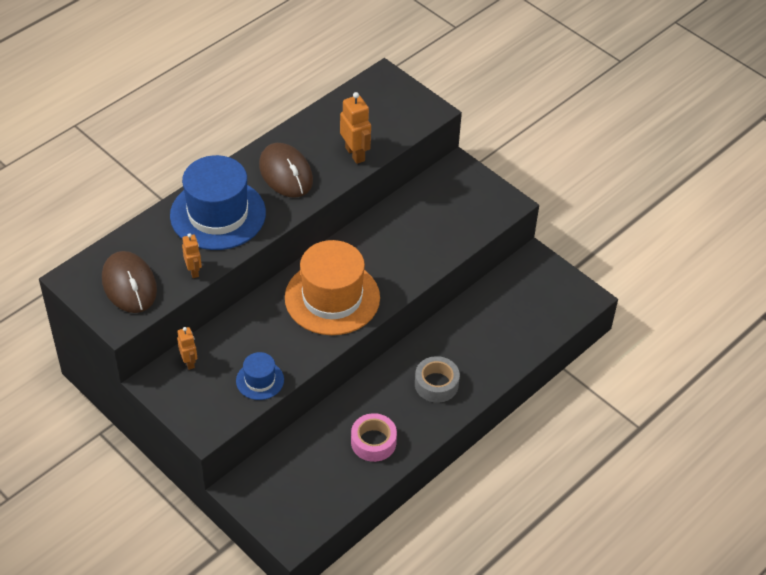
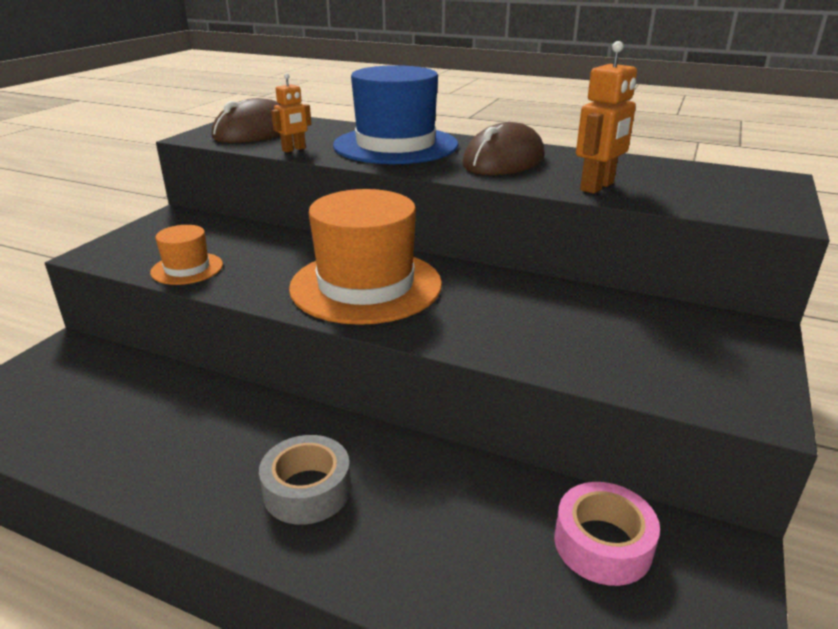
camera: 70 degrees right, 20 degrees down
orange robot [177,327,197,370] -> none
blue hat [236,352,284,400] -> orange hat [150,225,223,285]
pink tape [351,413,397,462] -> pink tape moved to [554,482,660,586]

